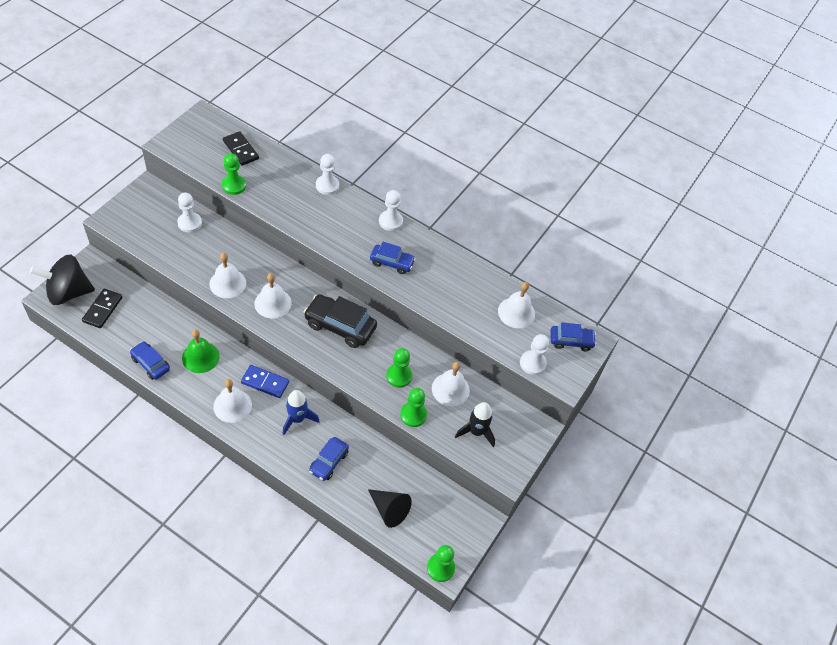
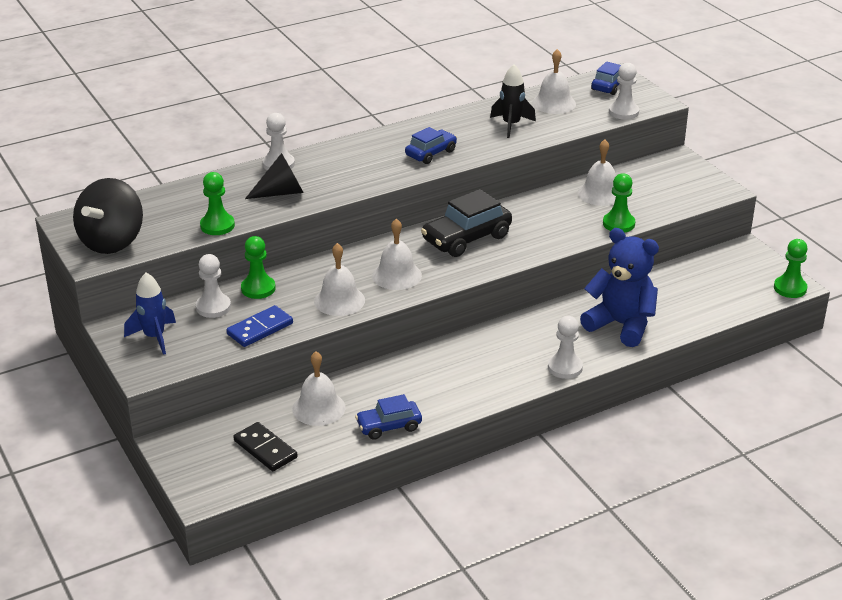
camera: 55 degrees left, 20 degrees down
black spinning top [30,255,95,305] -> black spinning top moved to [73,178,143,254]
green bell [182,329,219,373] -> none
white bell [213,379,252,423] -> white bell moved to [292,351,346,426]
black domino [223,131,259,166] -> none
blue domino [241,365,289,398] -> blue domino moved to [226,305,293,347]
blue rocket [282,390,320,435] -> blue rocket moved to [124,273,176,355]
blue car [309,437,349,481] -> blue teddy bear [580,228,659,347]
black cone [368,489,412,528] -> black cone moved to [245,153,304,199]
white pawn [379,190,403,231] -> white pawn moved to [548,316,583,379]
green pawn [386,348,412,388] -> green pawn moved to [241,236,276,299]
black rocket [455,402,495,447] -> black rocket moved to [490,64,536,138]

